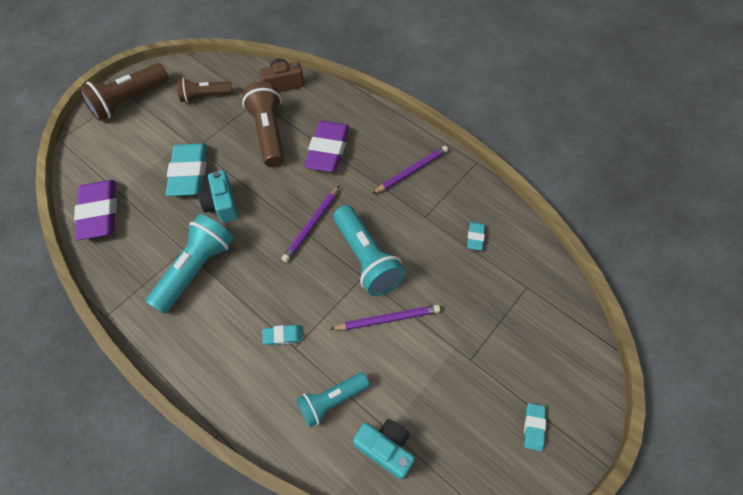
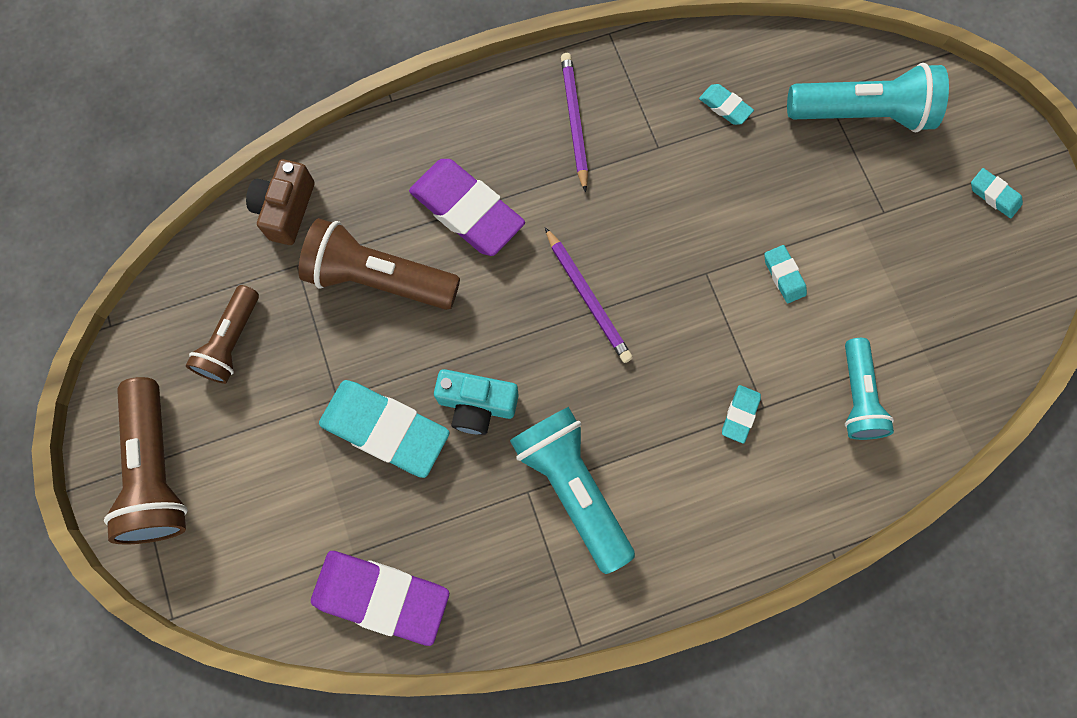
camera: 60 degrees left, 15 degrees up
purple pencil [330,305,440,330] -> turquoise eraser [764,245,807,303]
turquoise flashlight [333,205,406,296] -> turquoise flashlight moved to [787,63,949,132]
turquoise camera [353,419,415,480] -> none

